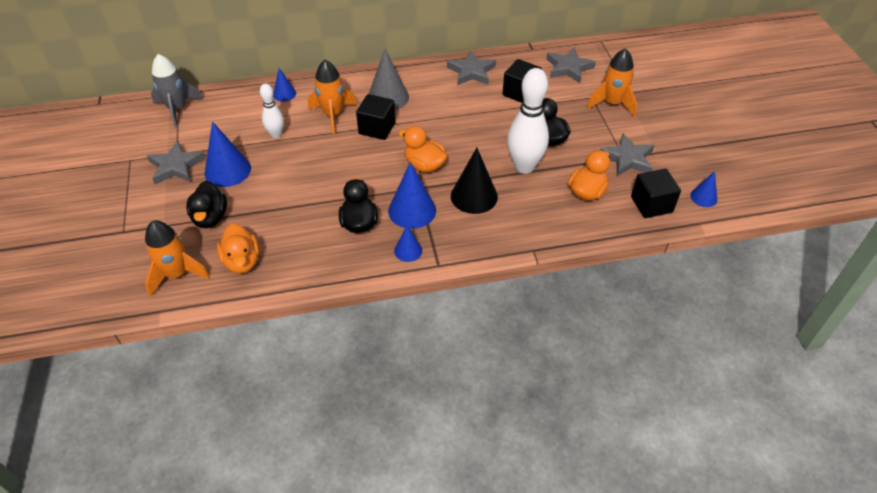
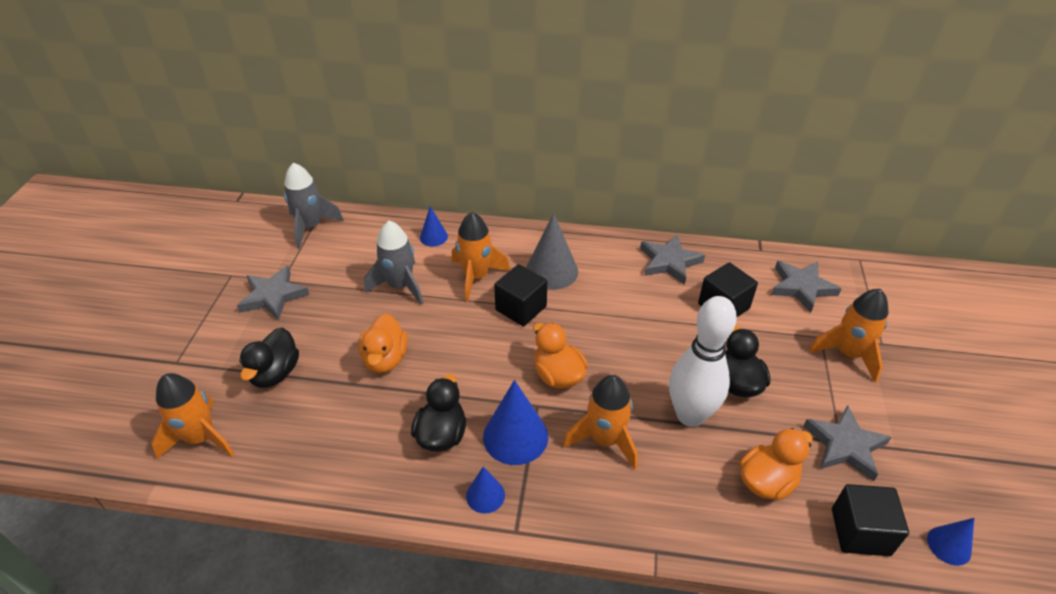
camera: 20 degrees right, 5 degrees down
blue cone [205,121,251,187] -> none
orange duck [217,224,260,273] -> orange duck moved to [359,313,408,373]
white bowling pin [260,83,284,139] -> grey rocket [364,221,423,305]
black cone [451,148,498,214] -> orange rocket [563,375,638,469]

